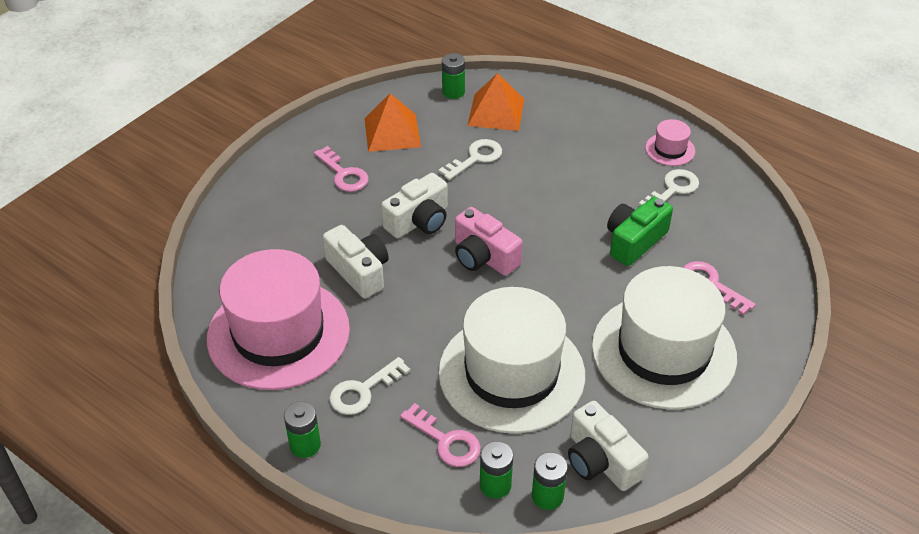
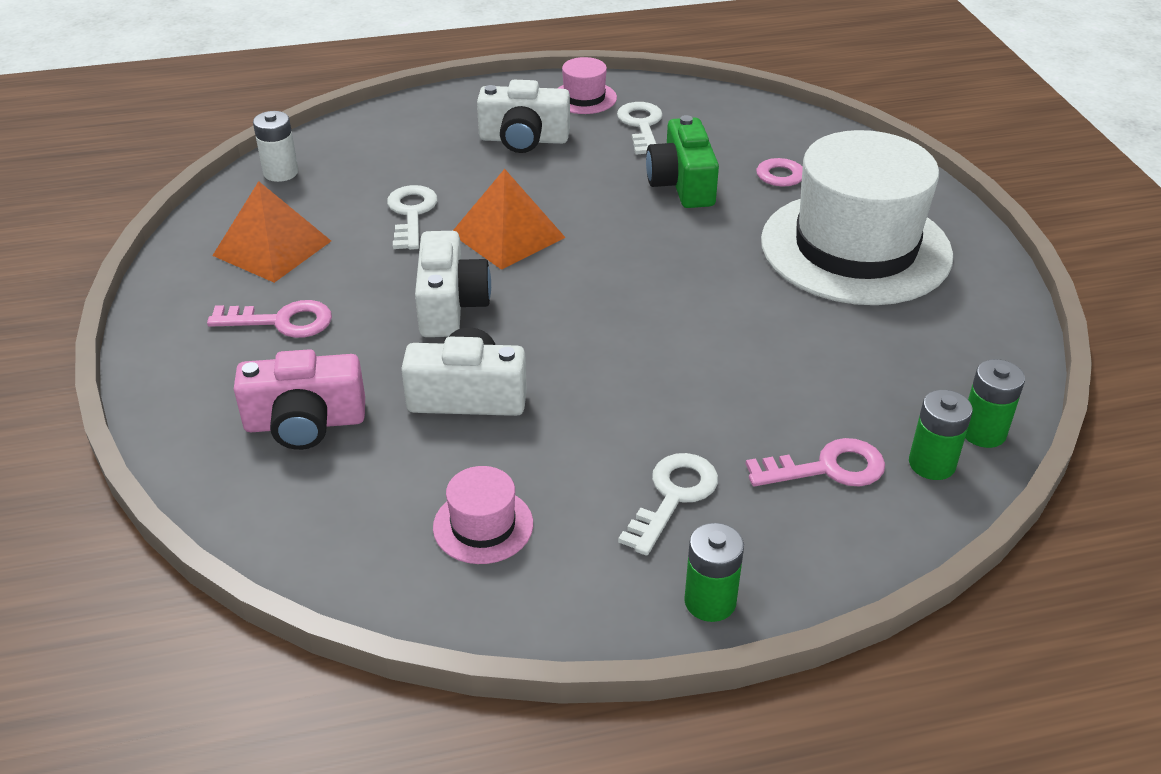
camera: 50 degrees left, 5 degrees down
pink hat [207,249,350,390] -> pink hat [433,466,533,564], size x0.41
white key [329,357,411,415] -> white key turned 150 degrees counterclockwise [618,453,718,556]
white hat [438,287,585,434] -> none
green battery [442,53,465,99] -> white battery [253,111,298,182]
pink camera [455,207,522,276] -> pink camera moved to [234,349,365,450]
orange pyramid [467,73,524,131] -> orange pyramid moved to [453,169,566,270]
white camera [568,401,648,491] -> white camera moved to [477,80,570,153]

